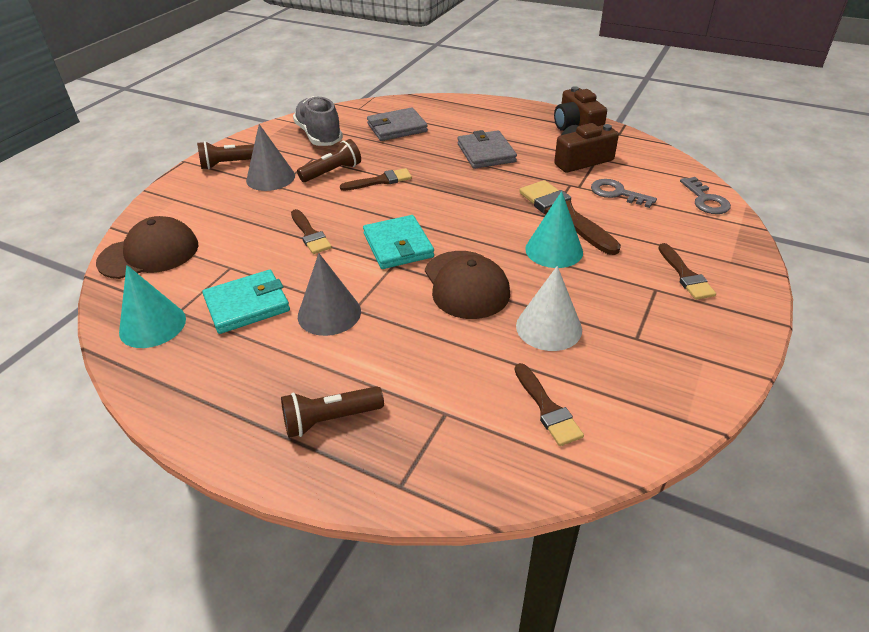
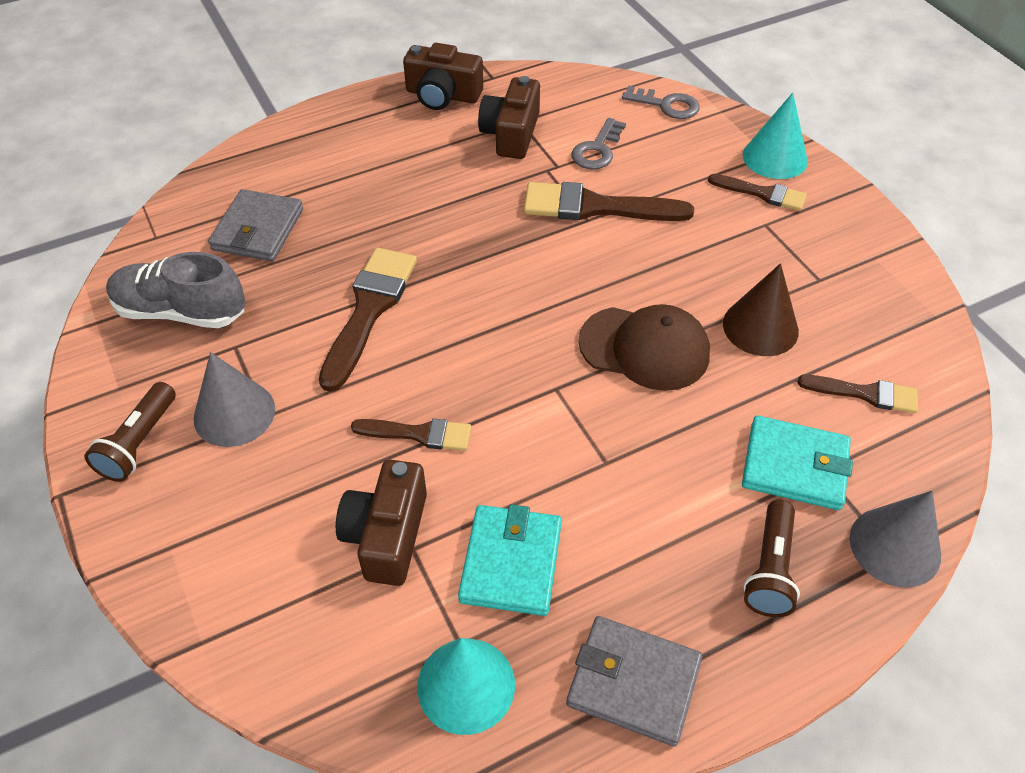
camera: 55 degrees left, 10 degrees up
brown cap [96,216,198,279] -> none
brown flashlight [297,139,361,182] -> none
grey cone [298,253,361,336] -> grey cone moved to [850,491,941,588]
brown brush [340,168,412,191] -> brown brush [319,248,417,392], size x1.70
turquoise wallet [363,215,434,269] -> turquoise wallet moved to [742,415,853,510]
grey wallet [458,130,517,169] -> grey wallet moved to [566,616,702,747]
white cone [516,266,582,351] -> brown cone [723,263,799,356]
turquoise cone [525,191,583,268] -> turquoise cone moved to [743,93,808,179]
grey key [591,179,657,208] -> grey key turned 45 degrees counterclockwise [572,118,626,169]
none -> brown camera [336,460,427,586]

